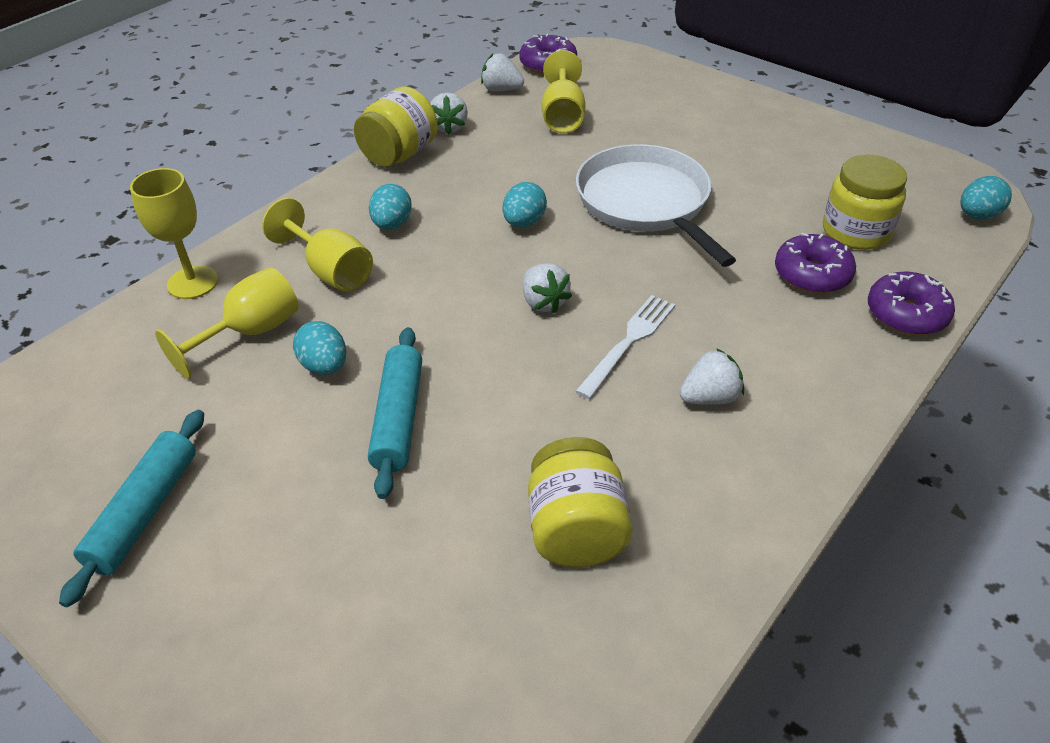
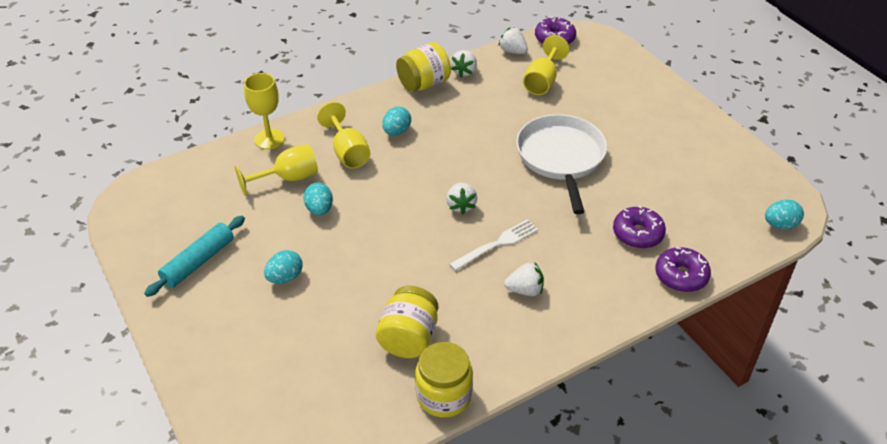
camera: 20 degrees right, 0 degrees up
turquoise rolling pin [368,327,422,499] -> none
turquoise egg [503,182,547,228] -> turquoise egg moved to [264,250,303,284]
yellow jar [823,155,907,250] -> yellow jar moved to [415,342,473,418]

